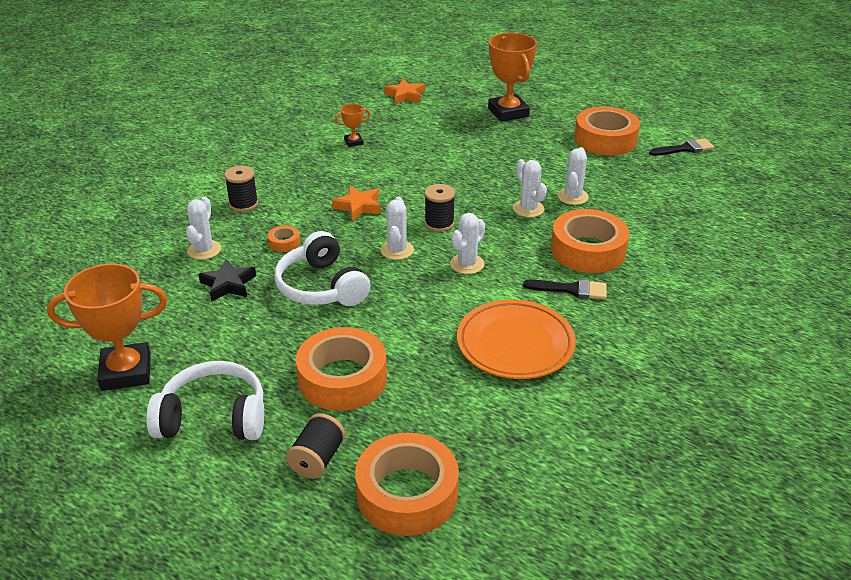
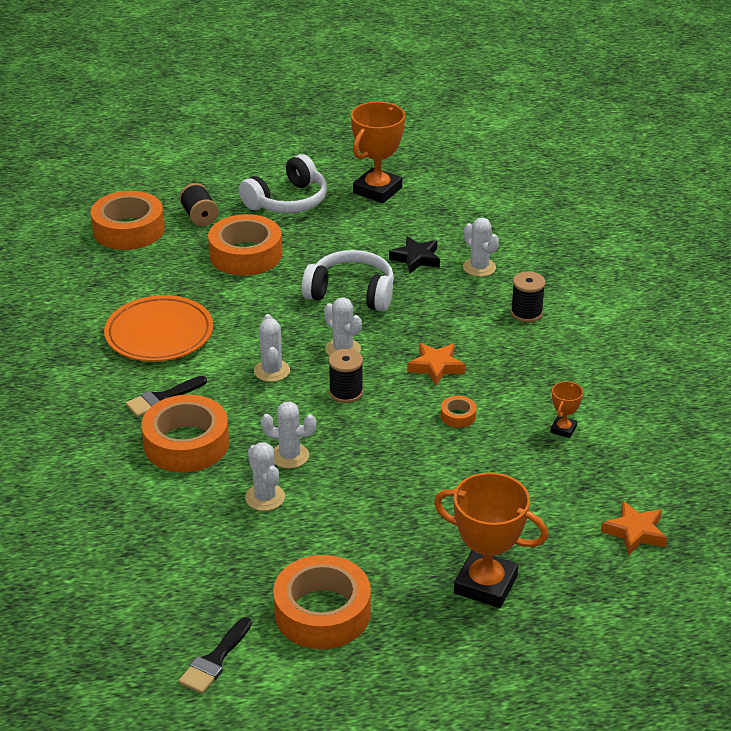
camera: 135 degrees right, 0 degrees up
orange tape [268,225,300,252] -> orange tape moved to [441,396,477,428]

